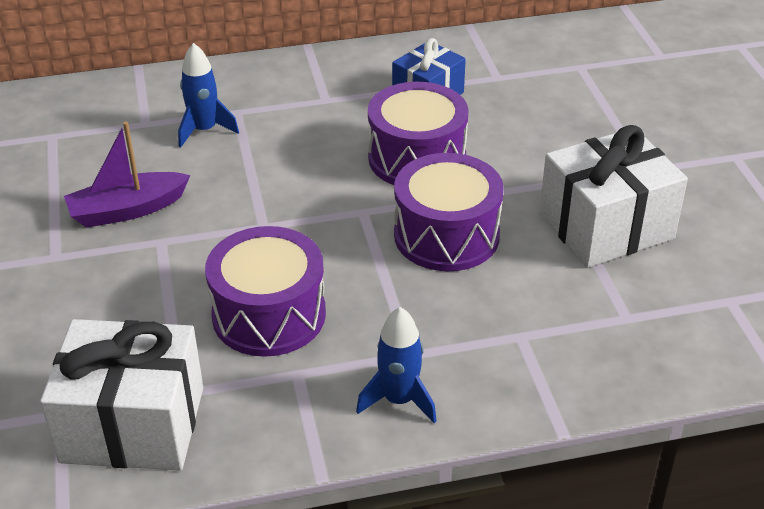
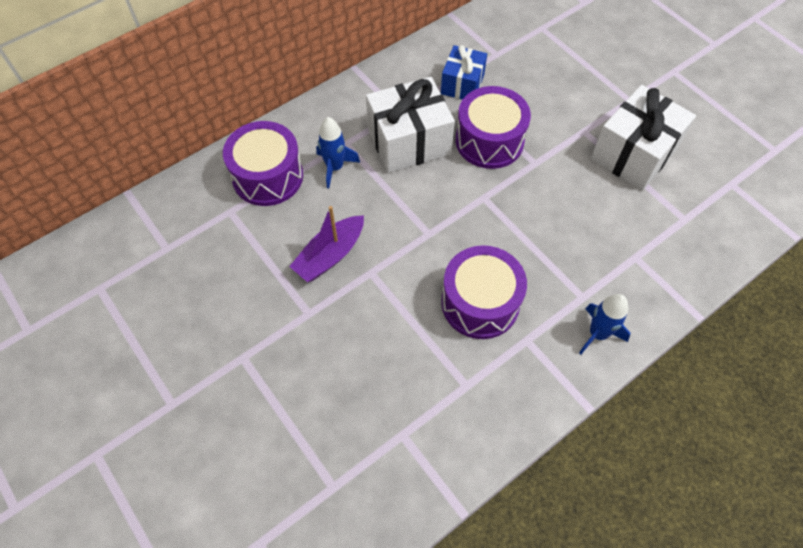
camera: 25 degrees left, 20 degrees up
white gift [40,319,203,471] -> white gift moved to [366,77,455,173]
purple drum [394,153,504,271] -> purple drum moved to [223,121,303,206]

